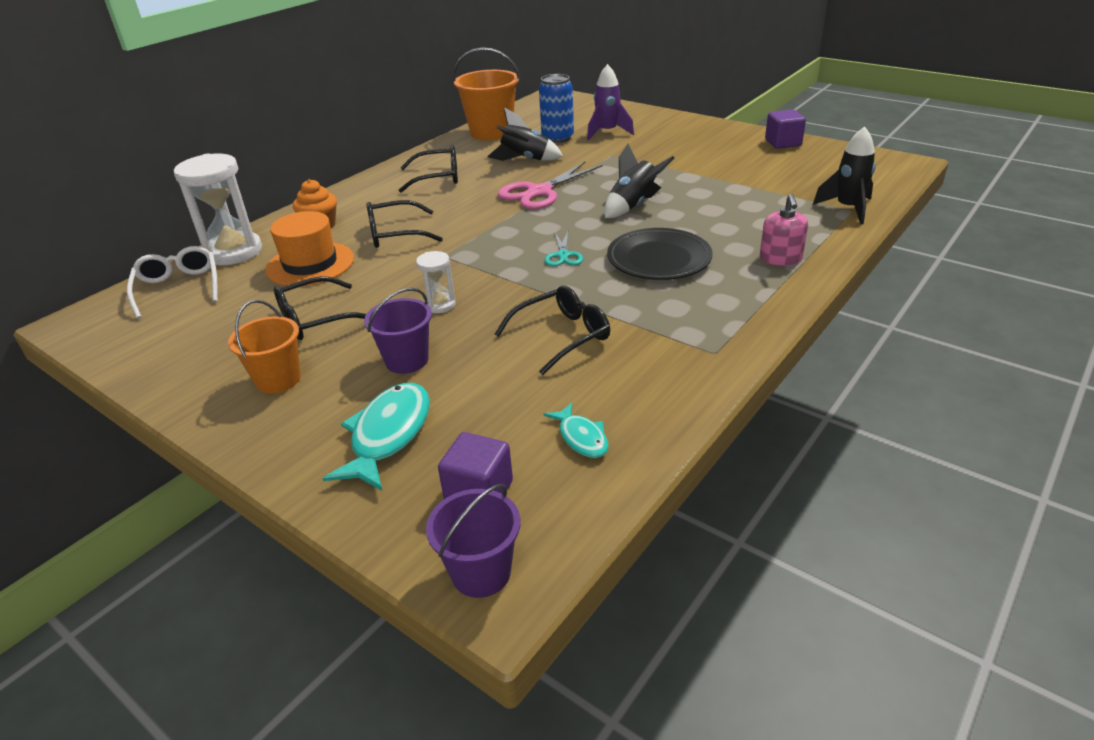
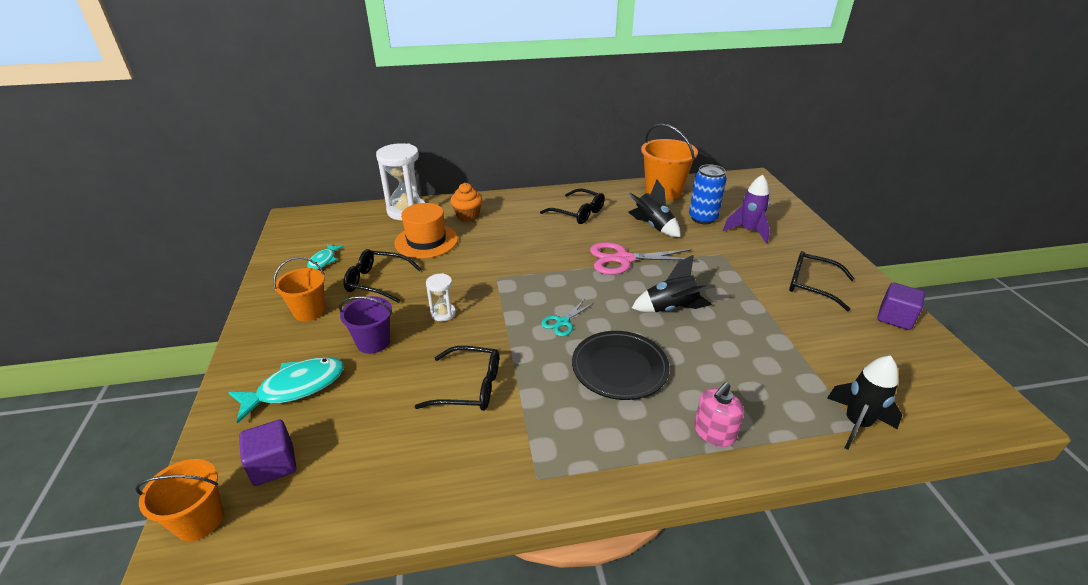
camera: 40 degrees right, 0 degrees up
white glasses [127,246,218,319] -> none
black glasses [366,200,443,248] -> black glasses moved to [789,251,855,311]
purple bucket [426,484,521,598] -> orange bucket [135,459,224,541]
turquoise fish [543,403,609,458] -> turquoise fish moved to [307,244,344,269]

